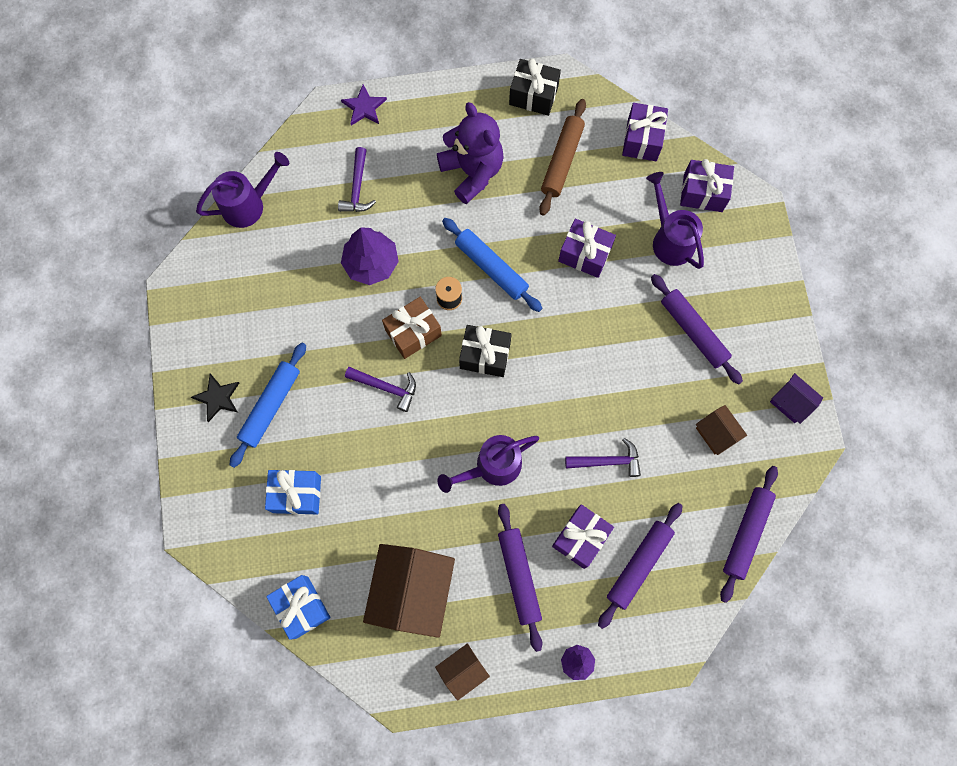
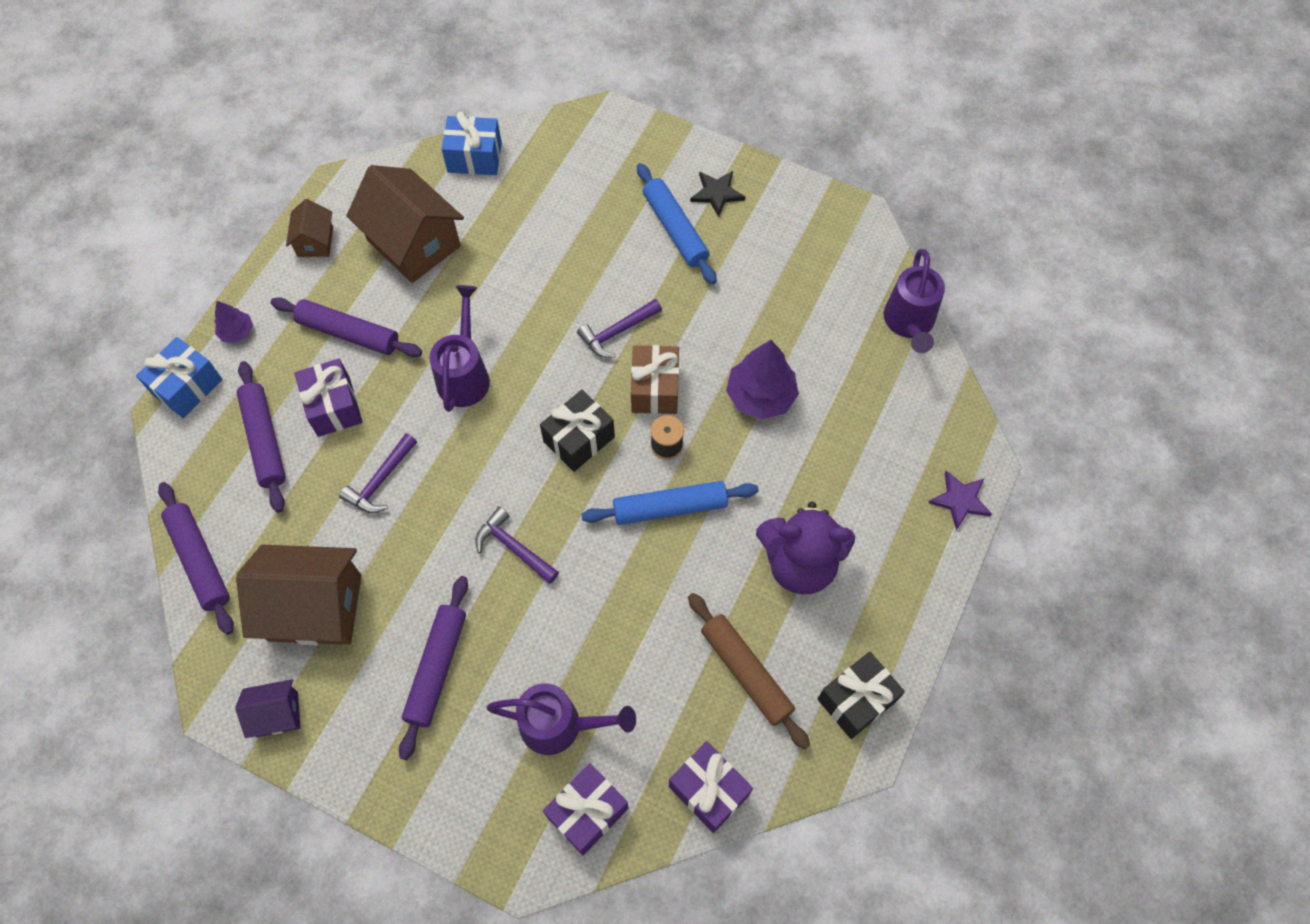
camera: 125 degrees right, 10 degrees down
blue gift [265,470,321,514] -> blue gift moved to [136,337,223,418]
purple hammer [338,147,376,212] -> purple hammer moved to [475,507,559,584]
purple gift [558,219,616,278] -> none
purple rolling pin [651,274,743,385] -> purple rolling pin turned 75 degrees counterclockwise [399,576,468,760]
brown house [696,405,747,455] -> brown house [236,545,361,645], size x1.98

